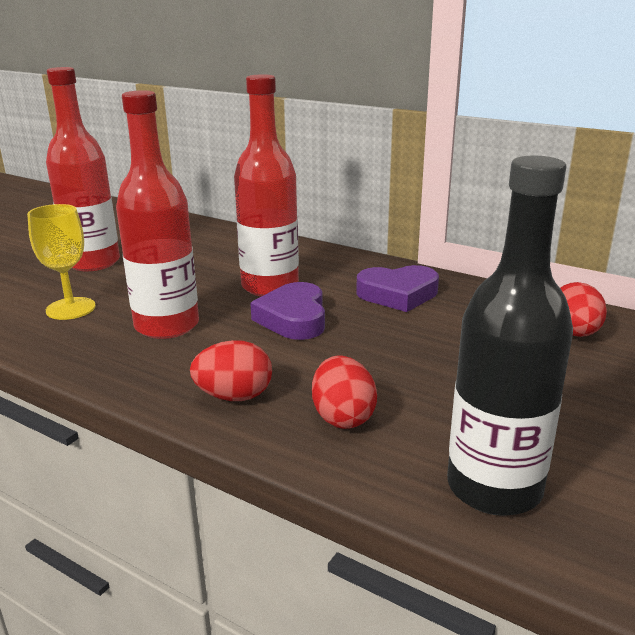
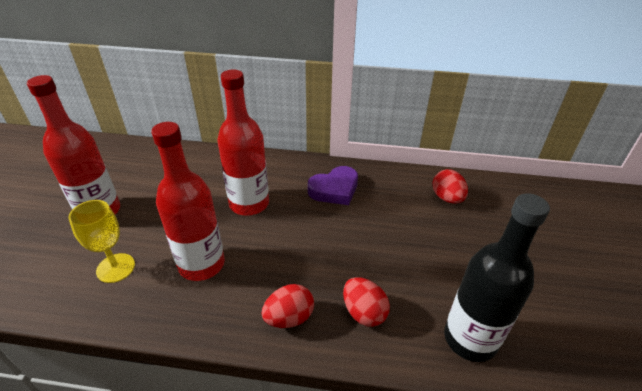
camera: 25 degrees left, 15 degrees up
purple heart [250,282,325,340] -> none

